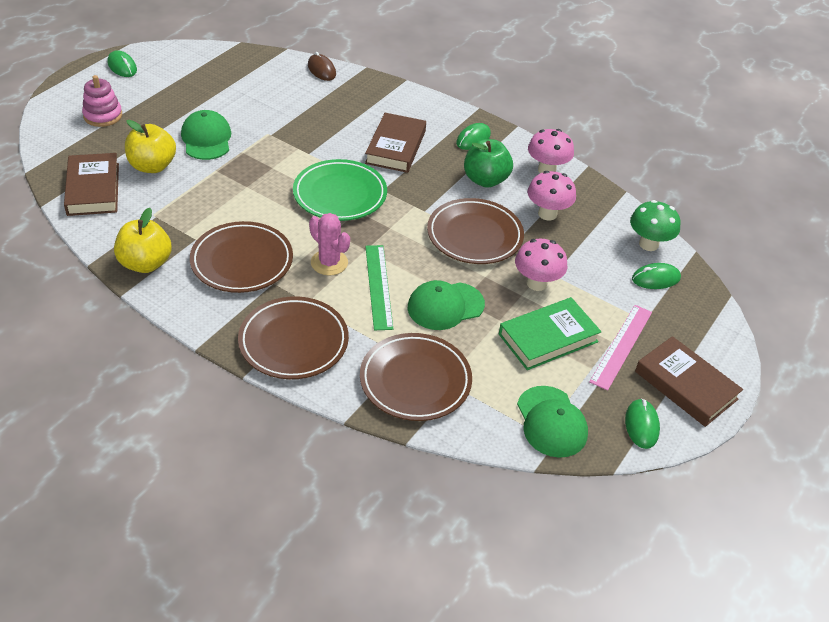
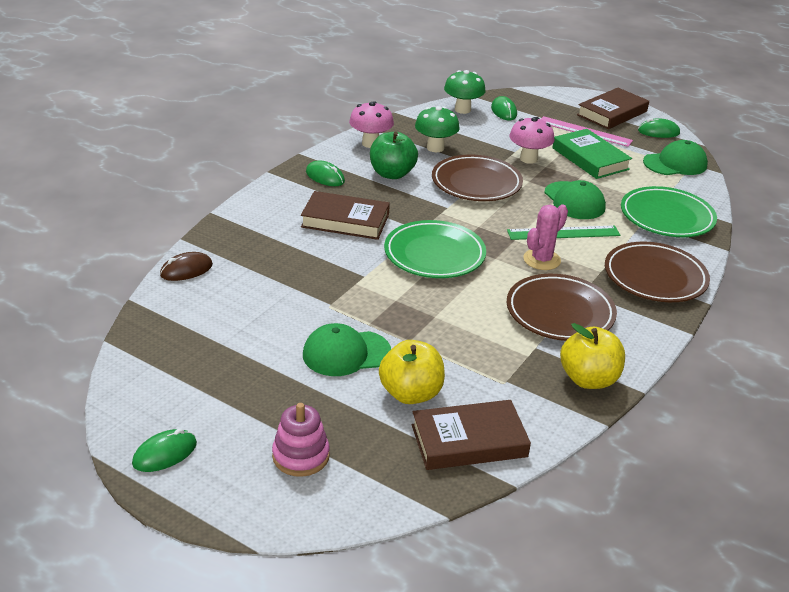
camera: 90 degrees left, 10 degrees down
brown plate [360,333,472,421] -> green plate [621,186,717,237]
pink mushroom [527,171,576,220] -> green mushroom [415,106,460,152]

